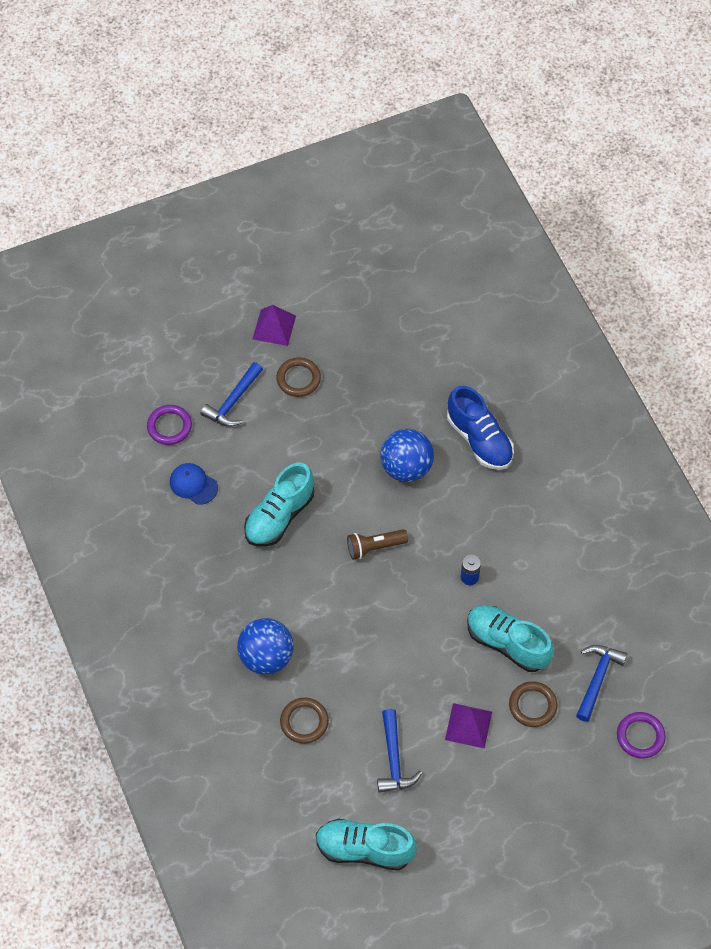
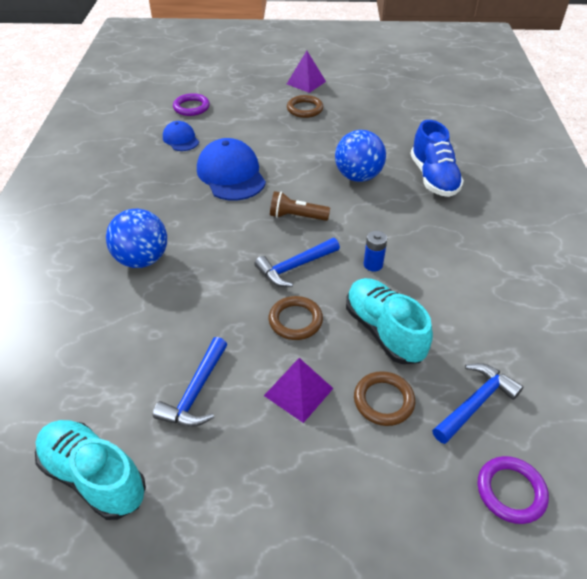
camera: 25 degrees right, 15 degrees down
blue hammer [200,362,263,427] -> blue hammer moved to [254,238,340,287]
turquoise shoe [244,463,314,547] -> blue cap [197,138,266,201]
brown ring [280,698,329,744] -> brown ring moved to [269,296,323,340]

